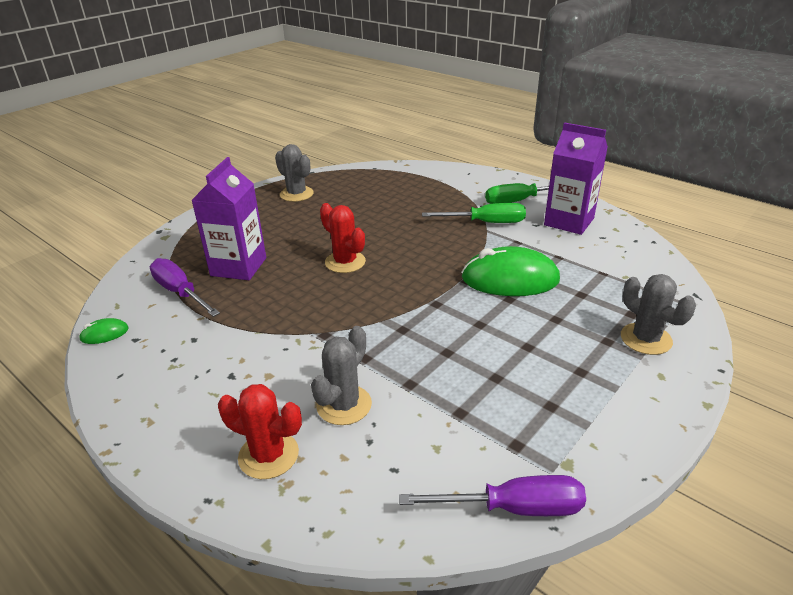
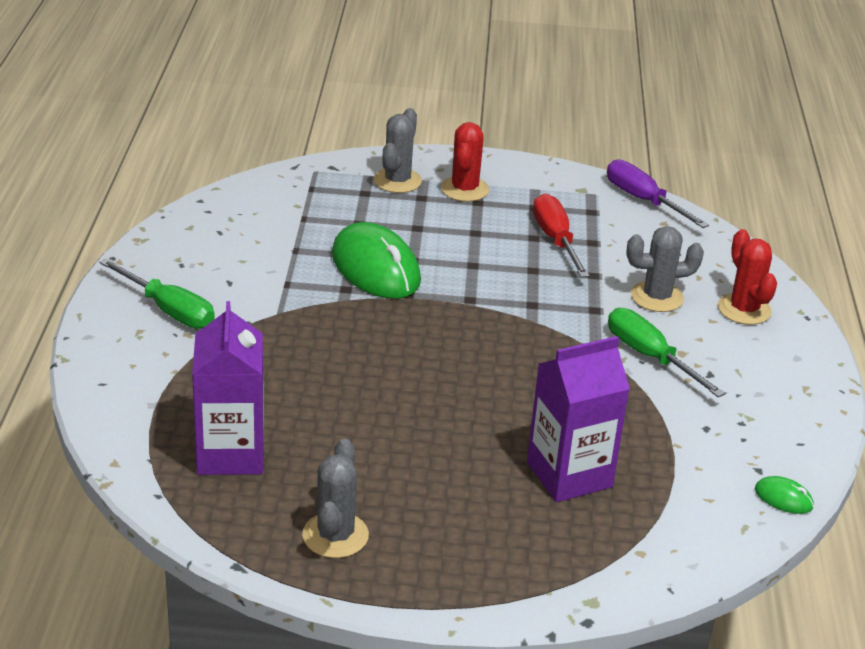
camera: 130 degrees left, 0 degrees up
purple screwdriver [150,258,220,317] -> none
red cactus [320,203,366,273] -> red cactus moved to [441,122,489,202]
green screwdriver [422,203,526,223] -> green screwdriver moved to [608,308,725,398]
purple carton [544,122,608,235] -> purple carton moved to [192,301,264,475]
none -> red screwdriver [533,193,589,278]

